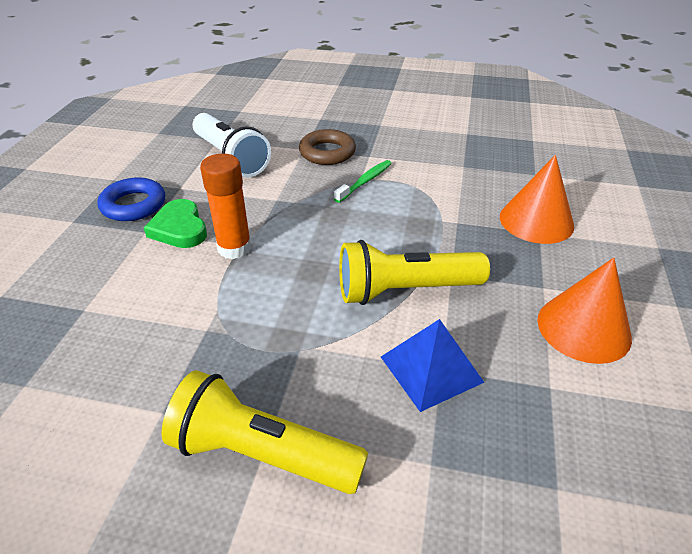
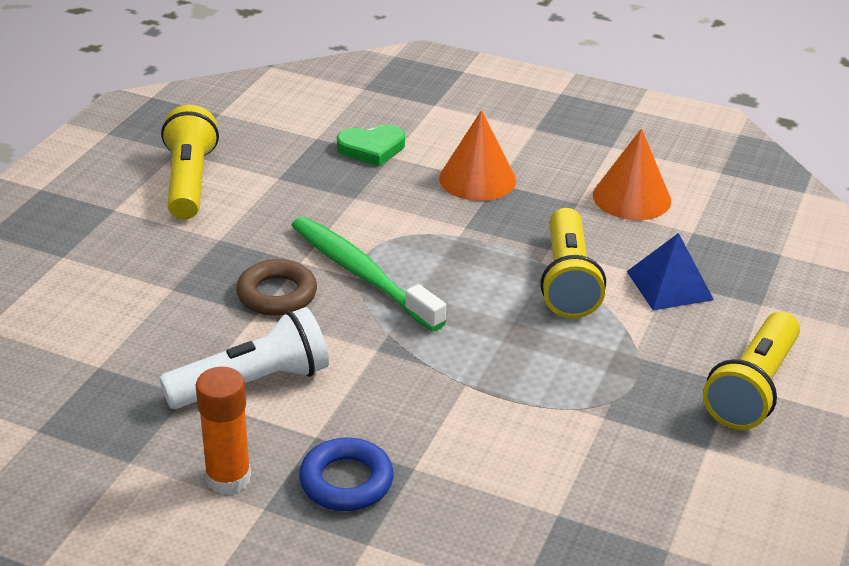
camera: 80 degrees left, 5 degrees down
green heart [144,199,207,248] -> green heart moved to [337,125,405,166]
orange glue stick [200,153,252,259] -> orange glue stick moved to [196,367,251,495]
green toothbrush [334,160,392,203] -> green toothbrush [291,217,446,331], size x1.96
none -> yellow flashlight [161,105,219,220]

